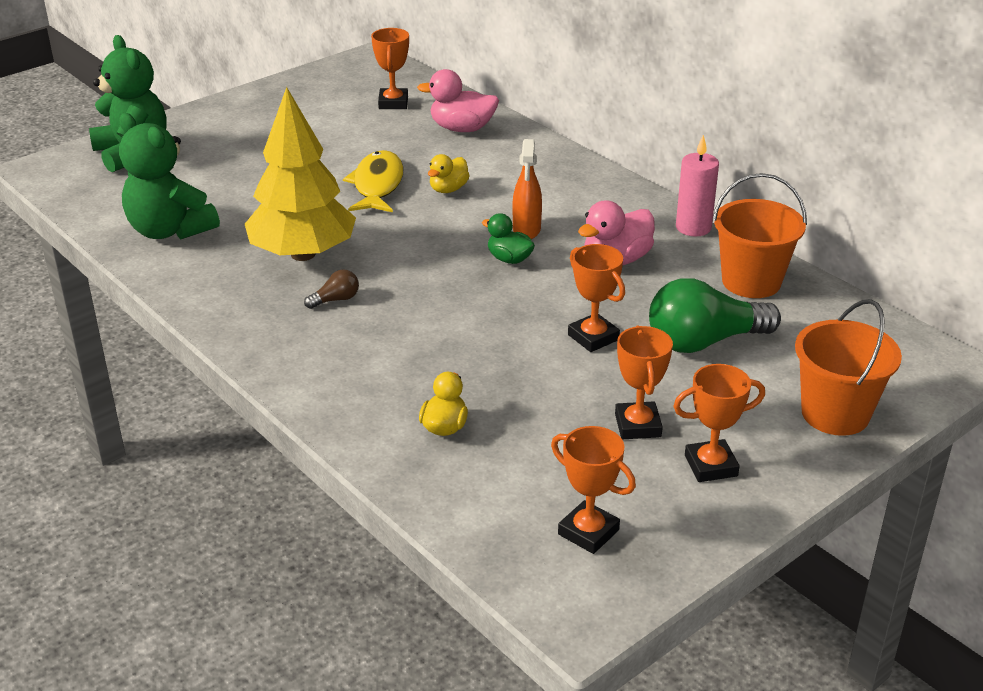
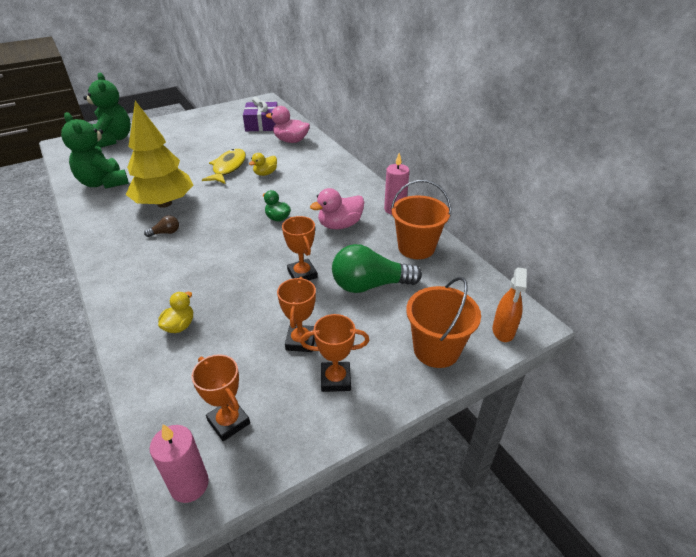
camera: 10 degrees right, 5 degrees up
orange trophy [371,28,409,109] -> purple gift [243,97,278,131]
orange spray bottle [513,139,542,239] -> orange spray bottle moved to [492,268,527,342]
none -> pink candle [149,424,209,503]

